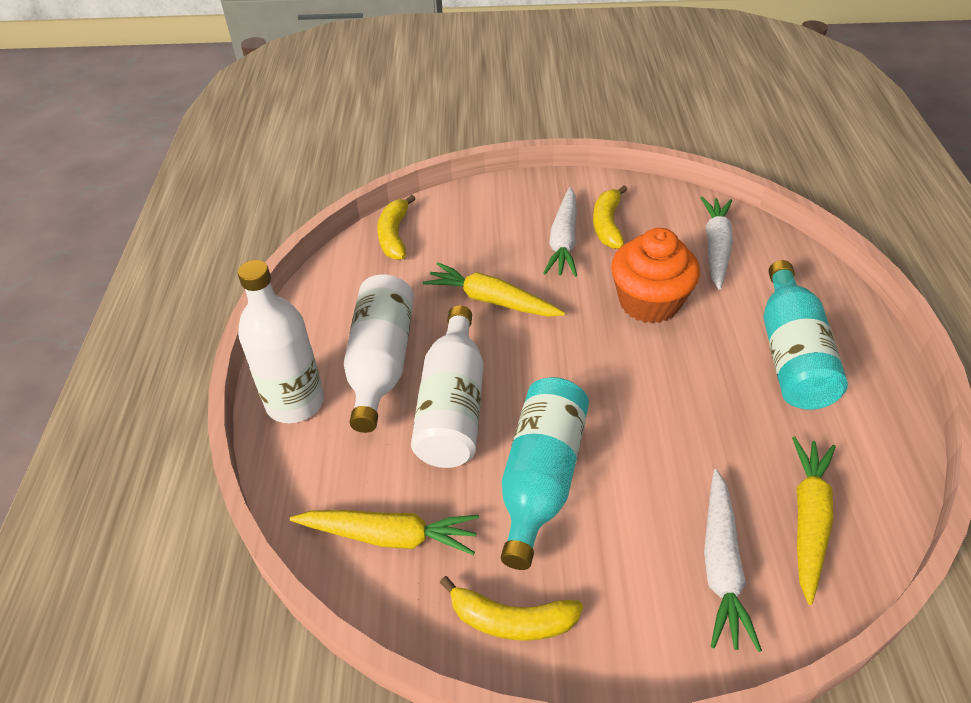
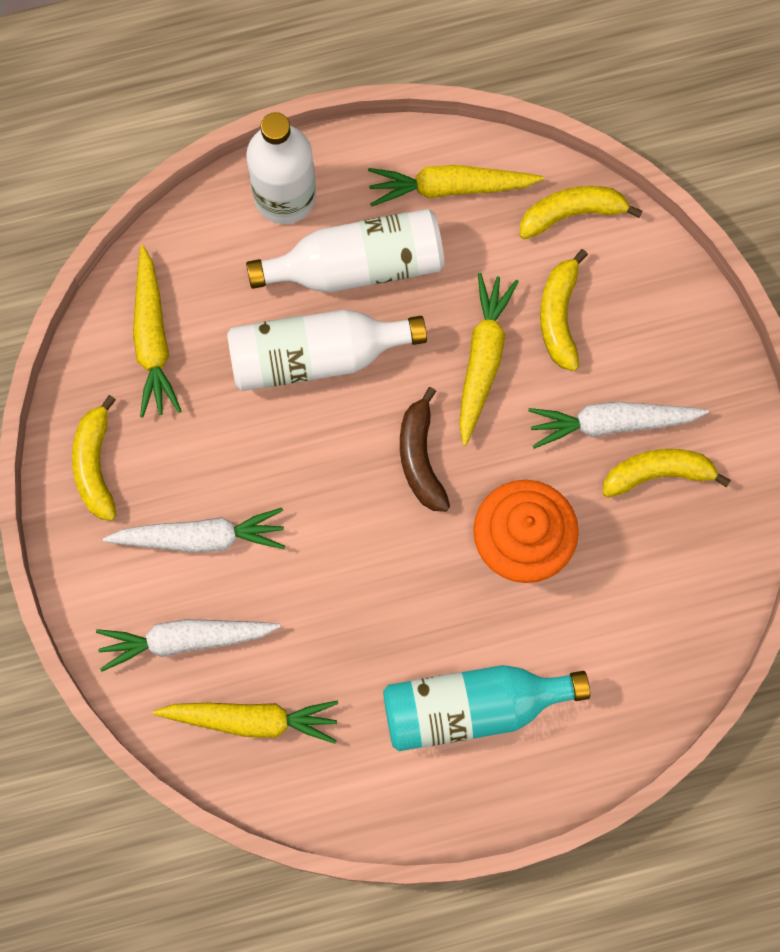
camera: 75 degrees right, 30 degrees up
turquoise bottle [501,377,589,570] -> none
white carrot [701,197,733,290] -> white carrot moved to [103,508,285,553]
none -> yellow carrot [368,165,544,207]
none -> brown banana [400,387,450,512]
none -> yellow banana [540,249,588,371]

